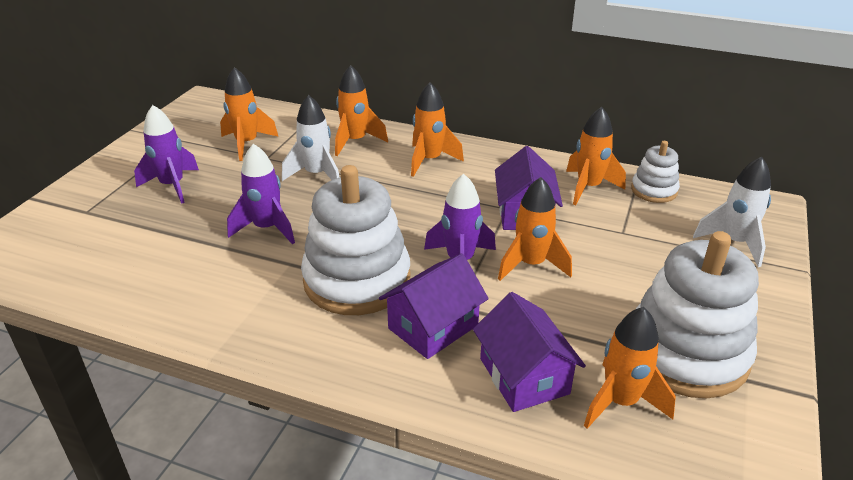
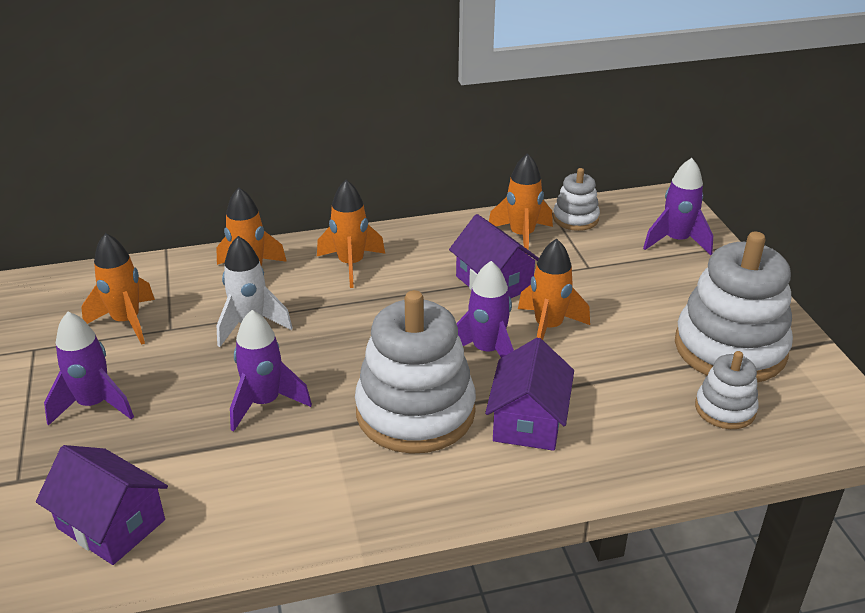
camera: 35 degrees left, 0 degrees up
purple house [473,292,586,412] -> purple house moved to [36,445,168,565]
orange rocket [584,307,676,429] -> white stacking toy [695,351,759,429]
white rocket [693,157,771,267] -> purple rocket [643,158,713,255]

